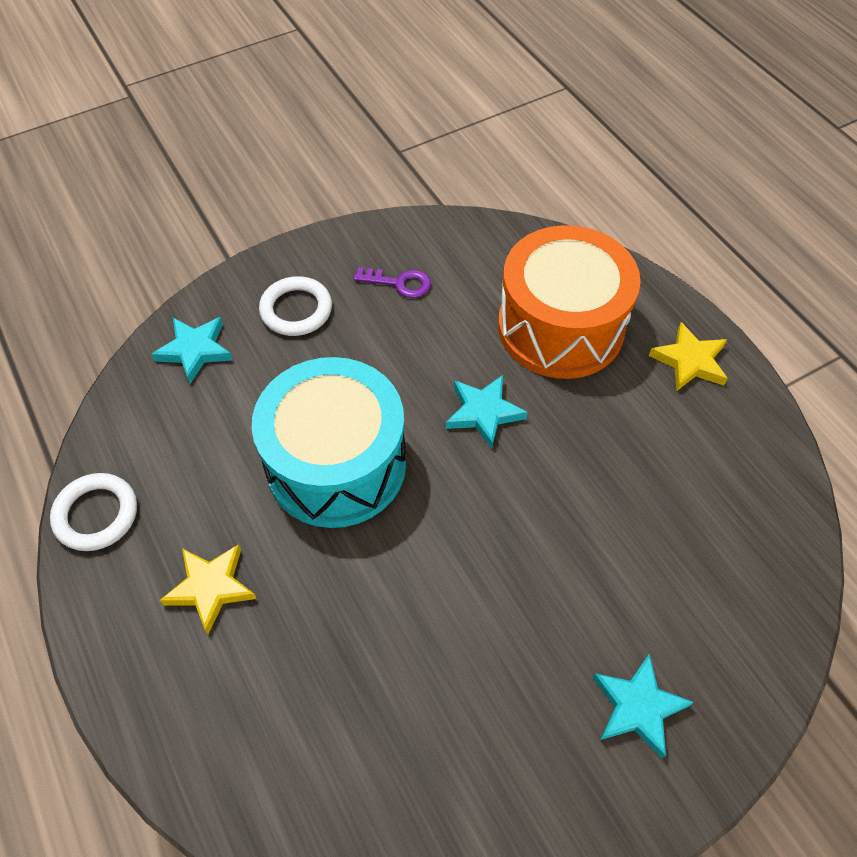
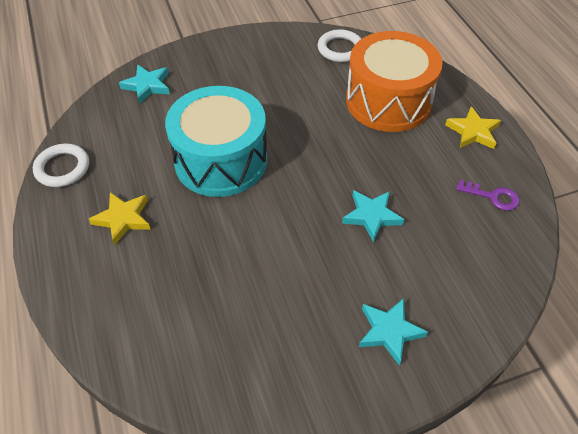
camera: 10 degrees right, 5 degrees down
white ring [259,276,332,336] -> white ring moved to [318,29,361,62]
purple key [354,267,431,298] -> purple key moved to [456,180,520,211]
turquoise star [446,375,528,449] -> turquoise star moved to [342,190,404,242]

